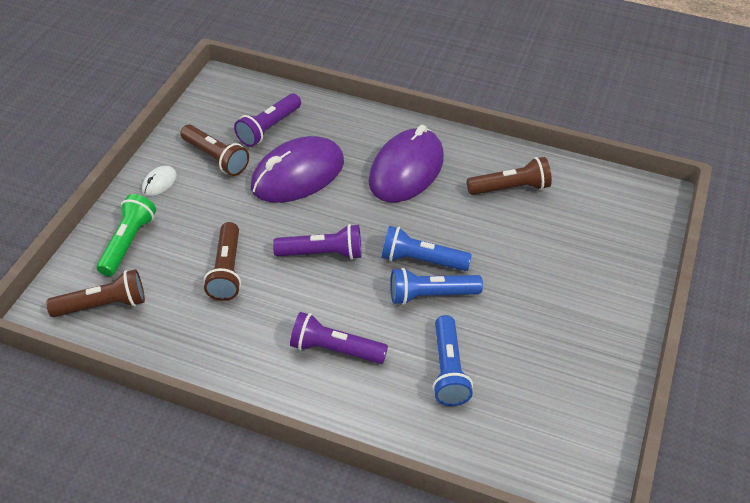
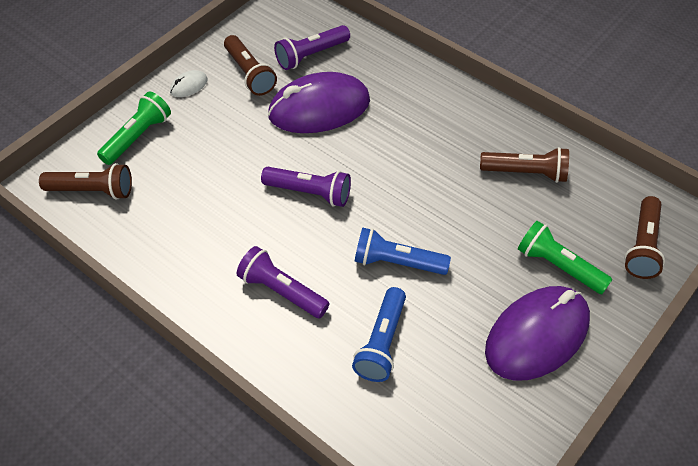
camera: 20 degrees right, 5 degrees up
brown flashlight [204,222,241,301] -> brown flashlight moved to [624,196,665,279]
purple mouse [369,125,444,203] -> purple mouse moved to [485,286,590,381]
blue flashlight [382,226,472,271] -> none
none -> green flashlight [518,221,612,294]

